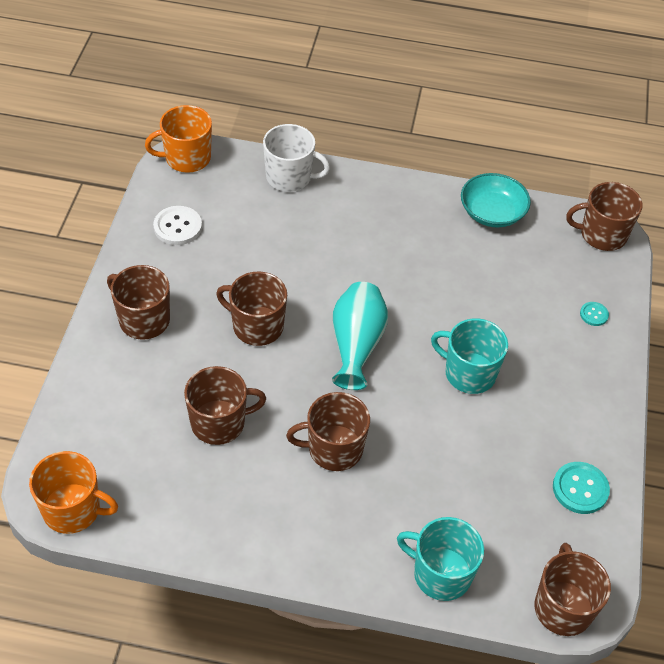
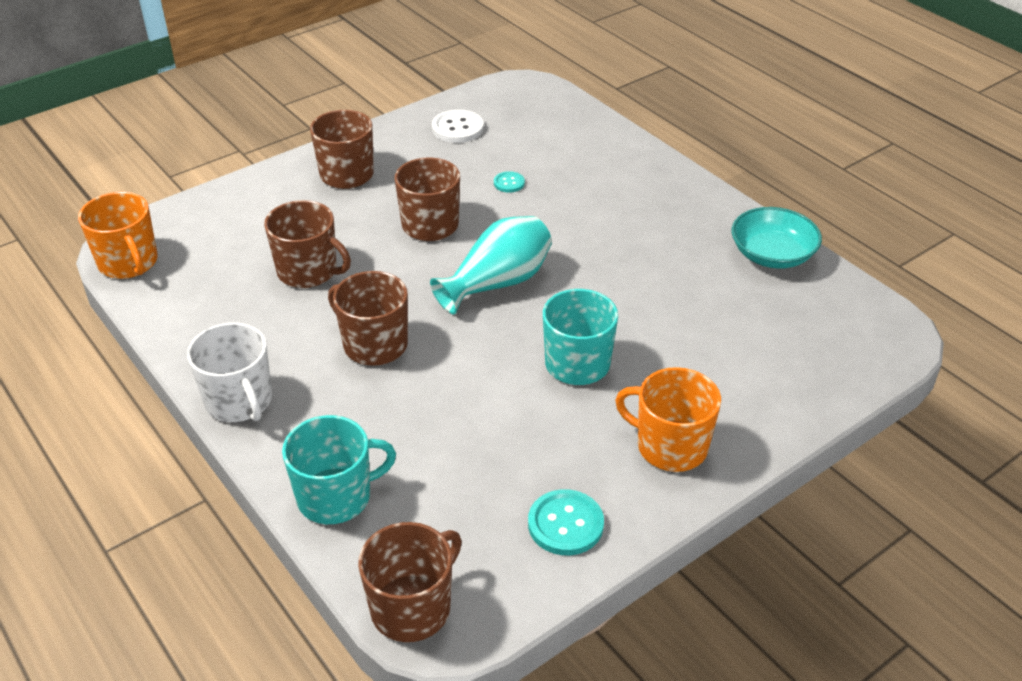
camera: 45 degrees right, 10 degrees down
orange mug [145,105,212,173] -> orange mug moved to [615,367,721,472]
white mug [263,124,330,192] -> white mug moved to [187,323,272,422]
turquoise mug [397,517,484,601] -> turquoise mug turned 90 degrees clockwise [282,415,396,524]
brown mug [566,182,643,251] -> none
turquoise button [580,302,609,326] -> turquoise button moved to [494,171,525,193]

